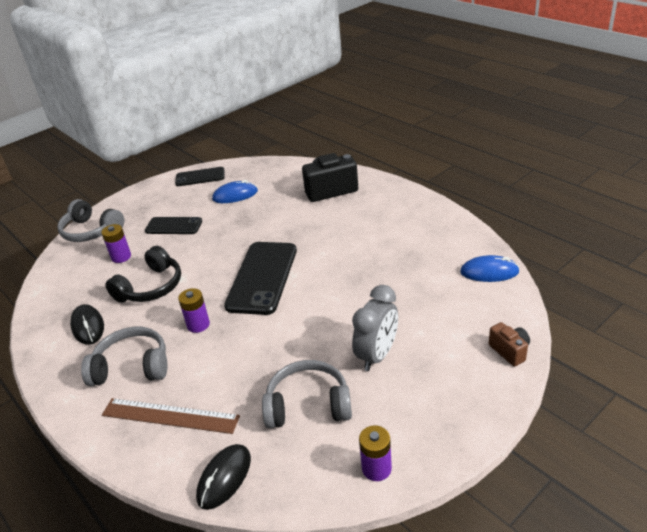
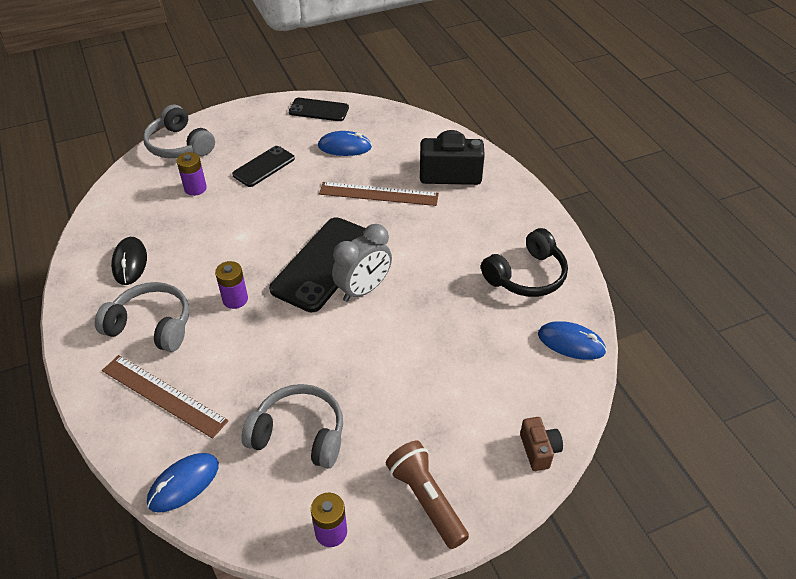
camera: 15 degrees right, 10 degrees up
black headphones [105,246,181,303] -> black headphones moved to [481,228,568,297]
black phone [145,217,202,234] -> black phone turned 75 degrees counterclockwise [232,146,295,187]
black mouse [196,444,251,510] -> blue mouse [147,453,219,513]
grey clock [352,285,398,371] -> grey clock moved to [332,224,392,302]
none -> brown ruler [319,182,439,206]
none -> brown flashlight [386,441,469,549]

